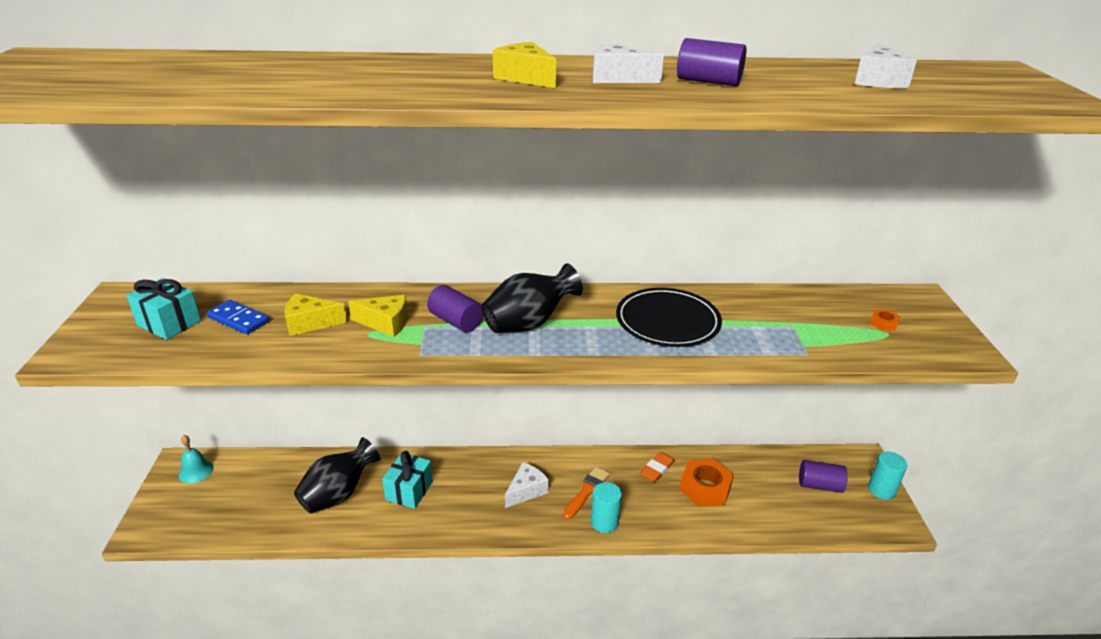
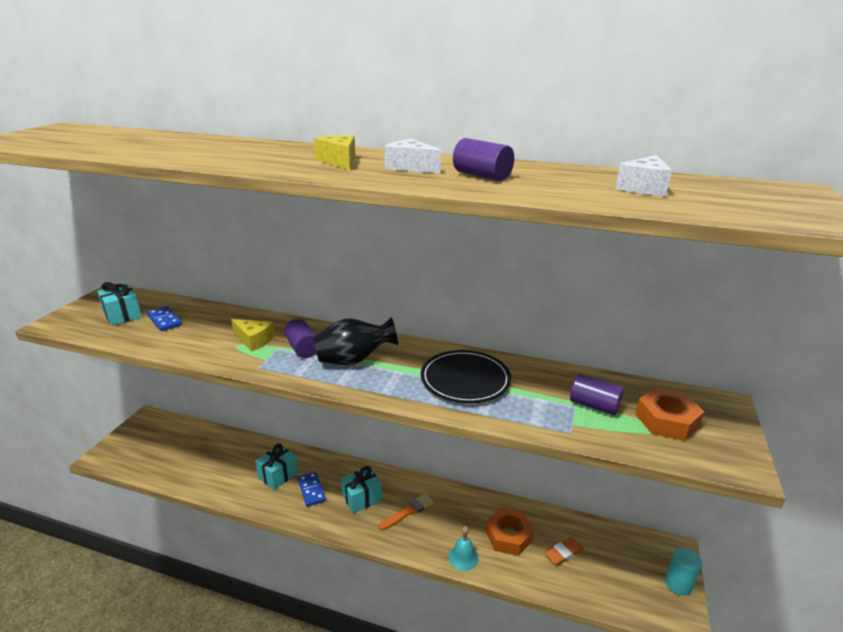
camera: 20 degrees right, 5 degrees down
turquoise bell [179,435,214,483] -> turquoise bell moved to [448,526,478,571]
yellow cheese [284,293,347,336] -> none
black vase [294,437,380,514] -> none
white cheese [505,462,549,508] -> turquoise gift [341,466,382,513]
turquoise cylinder [591,482,622,533] -> none
orange eraser [640,452,675,482] -> orange eraser moved to [545,537,584,566]
purple cylinder [799,460,848,493] -> purple cylinder moved to [570,374,624,415]
orange nut [870,309,900,331] -> orange nut [635,387,704,441], size x2.22
none -> blue domino [298,472,326,507]

